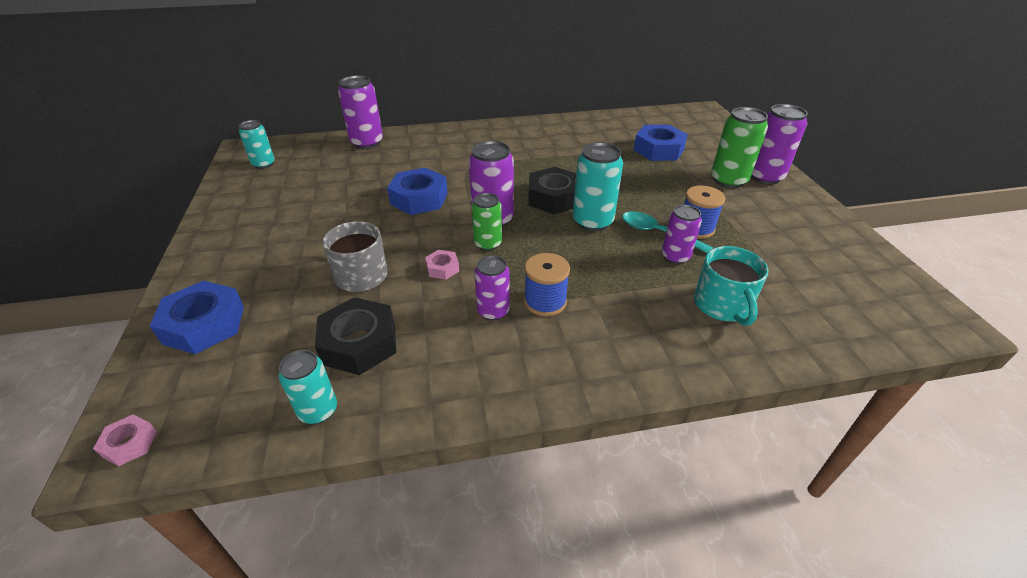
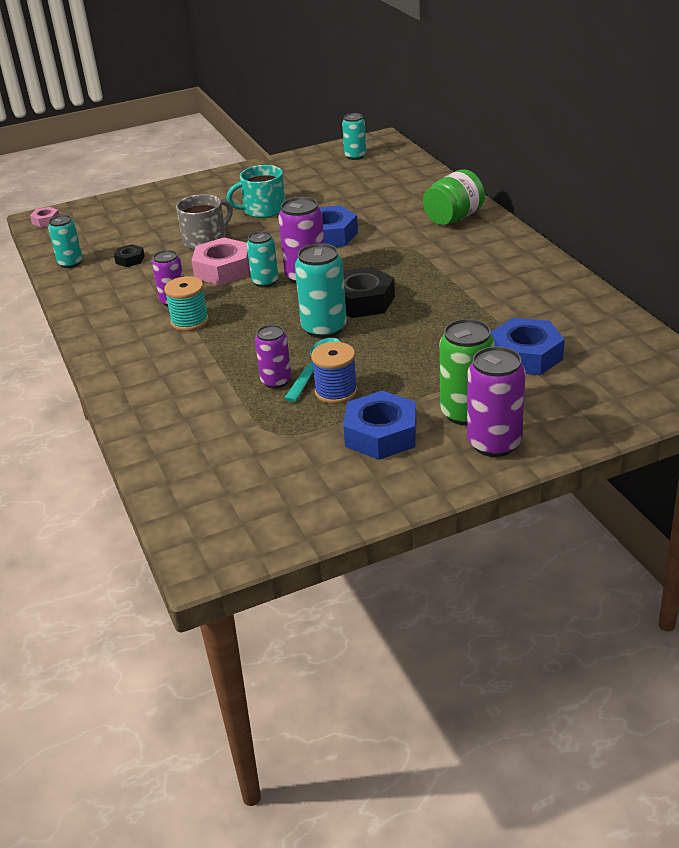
camera: 80 degrees right, 5 degrees down
blue nut [150,281,244,354] -> blue nut moved to [344,390,416,460]
black nut [315,297,397,375] -> black nut [114,244,145,267], size x0.50
purple can [338,75,383,149] -> none
pink nut [425,250,459,280] -> pink nut [192,238,250,285], size x2.00
green can [472,193,502,251] -> turquoise can [247,231,278,287]
blue spool [524,253,570,317] -> turquoise spool [164,276,209,331]
turquoise mug [694,246,769,326] -> turquoise mug moved to [226,165,285,218]
none -> green jar [423,169,485,225]

